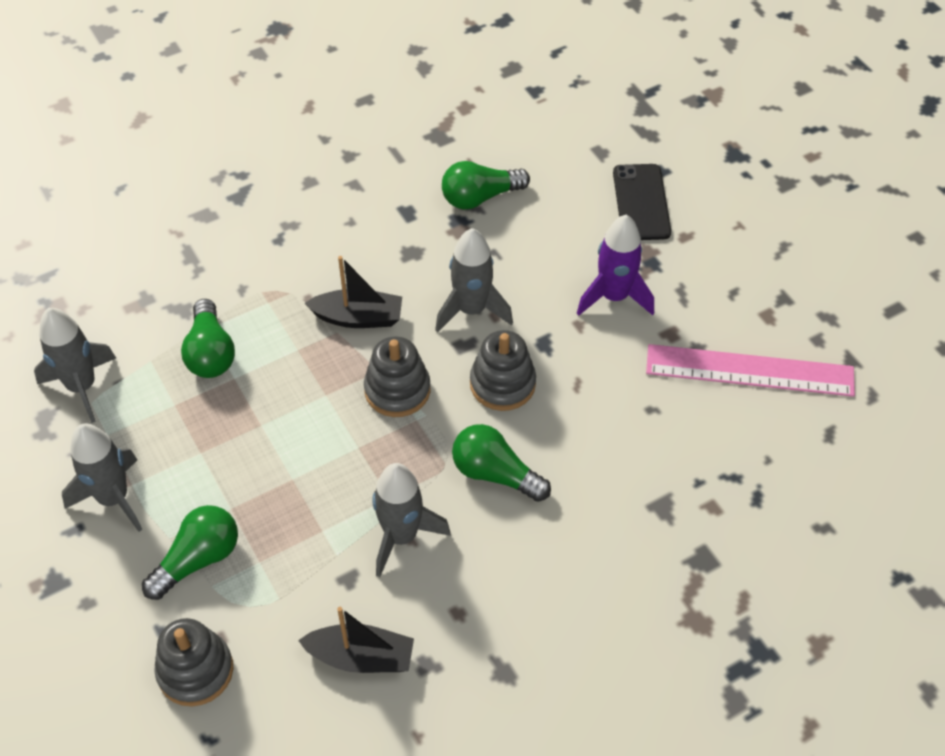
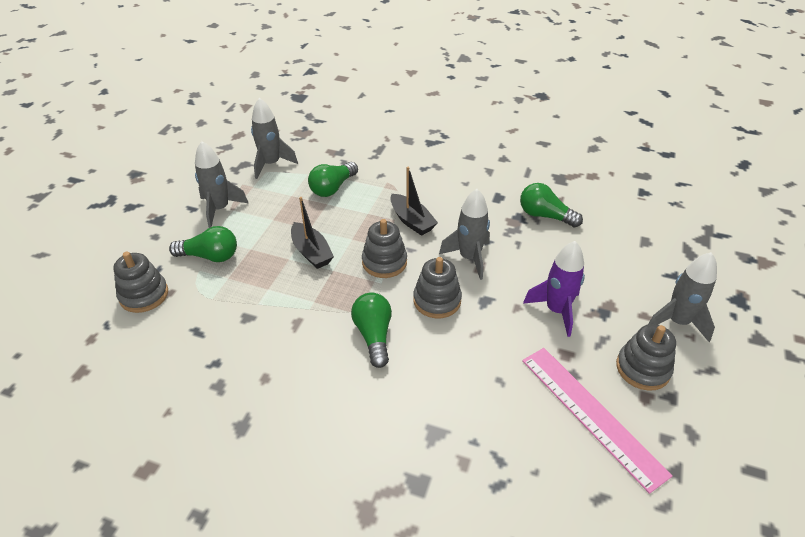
camera: 50 degrees right, 10 degrees down
black boat [298,607,414,673] -> black boat moved to [291,197,334,269]
grey rocket [372,463,451,577] -> grey rocket moved to [648,252,717,342]
black phone [613,164,671,240] -> none
none -> grey stacking toy [616,324,676,391]

